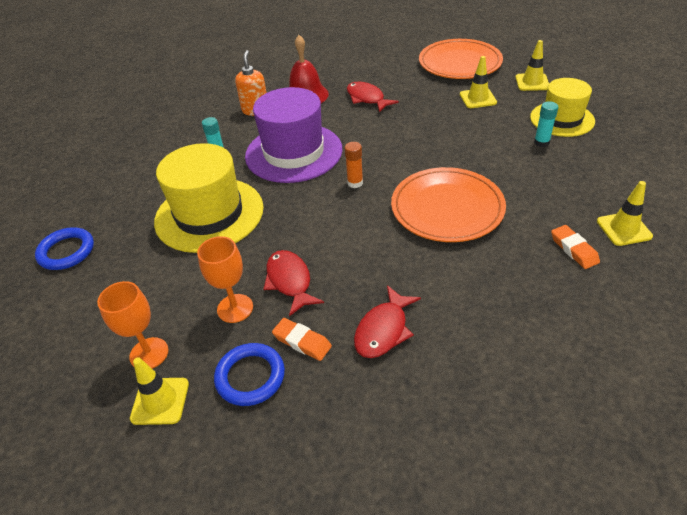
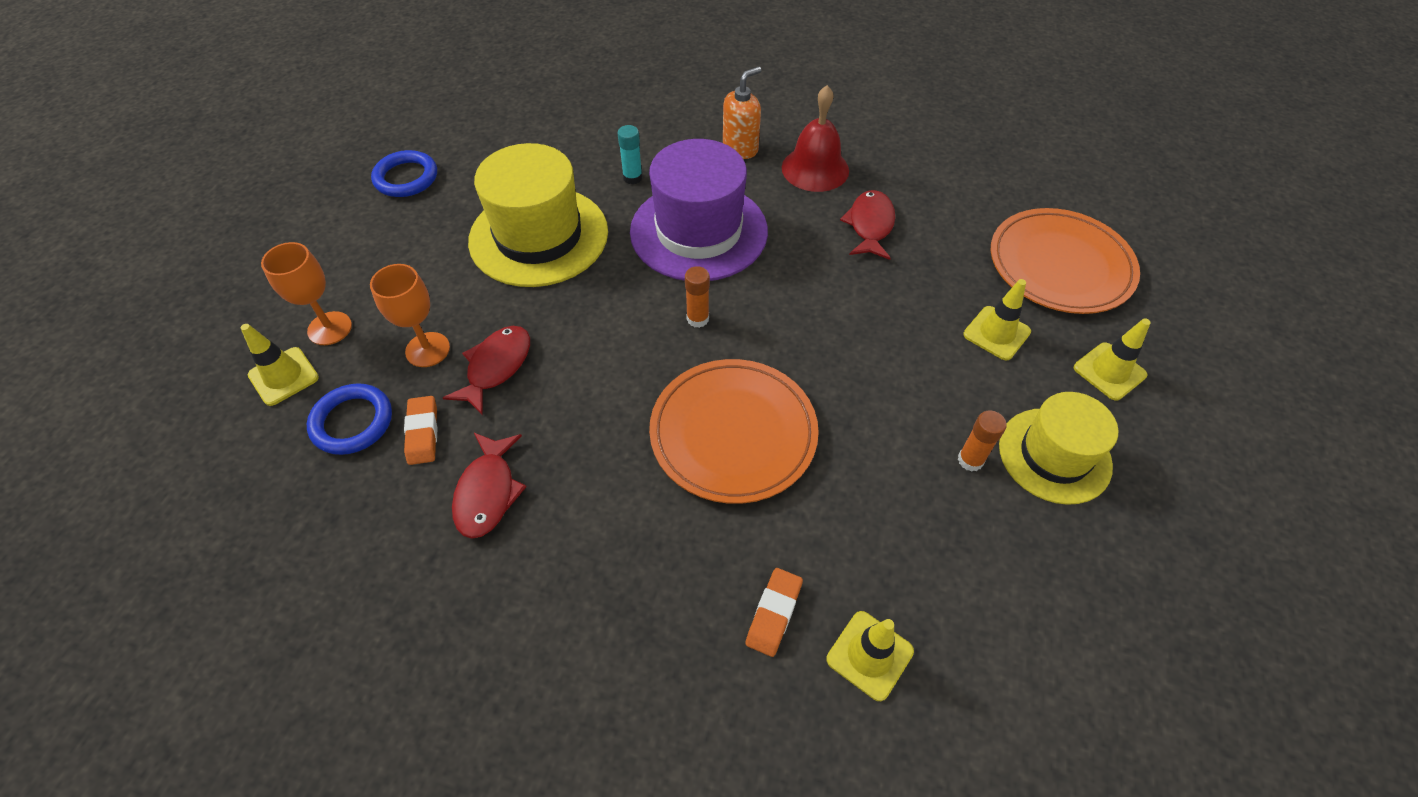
camera: 45 degrees right, 10 degrees up
red fish [354,285,421,358] -> red fish turned 75 degrees counterclockwise [452,433,527,539]
turquoise glue stick [534,101,559,147] -> orange glue stick [958,410,1007,472]

